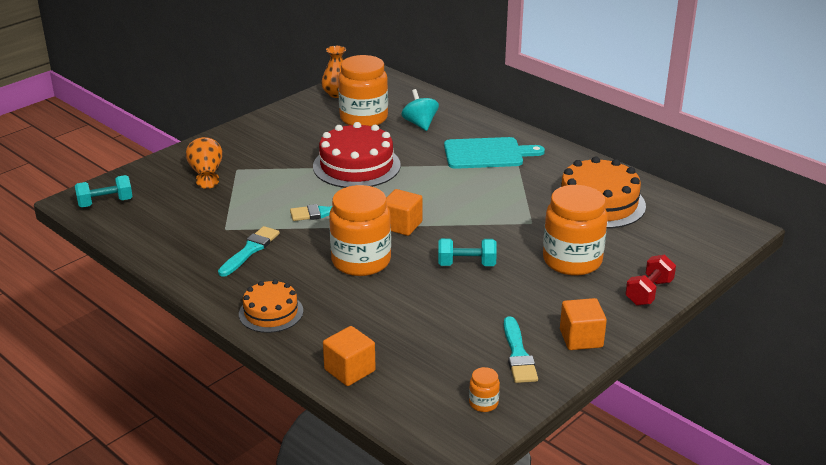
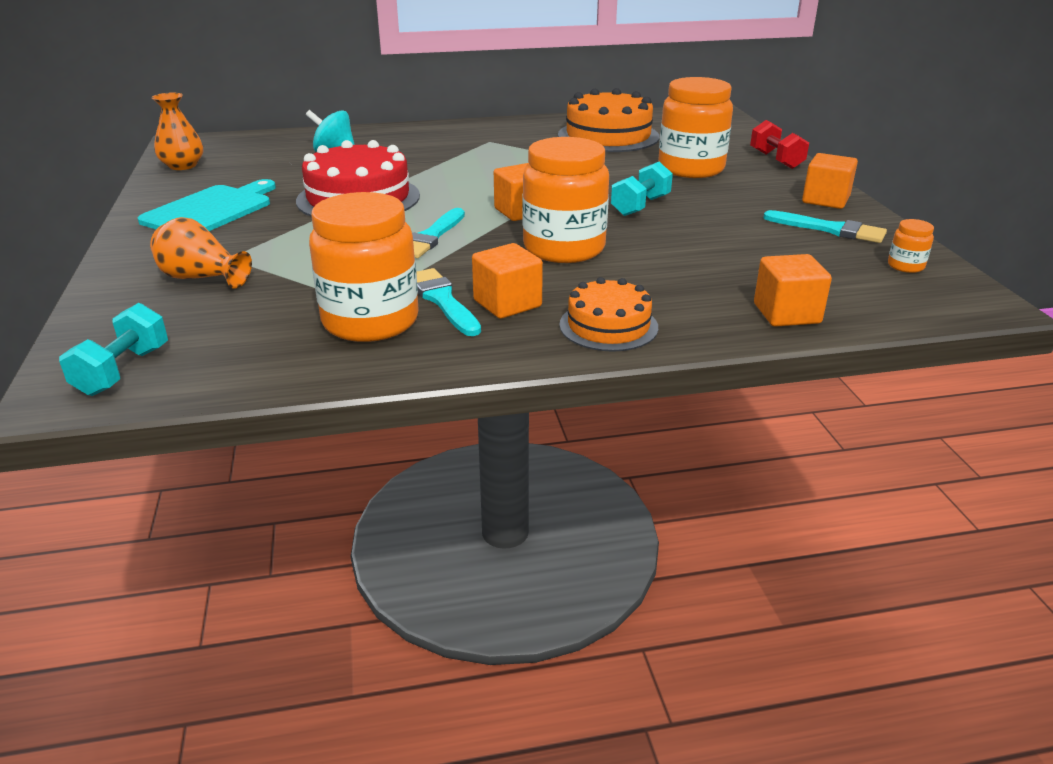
camera: 55 degrees left, 0 degrees up
orange jar [338,55,388,126] -> orange jar moved to [309,192,419,342]
turquoise cutting board [444,137,545,169] -> turquoise cutting board moved to [138,179,276,231]
none -> orange cube [472,243,543,319]

